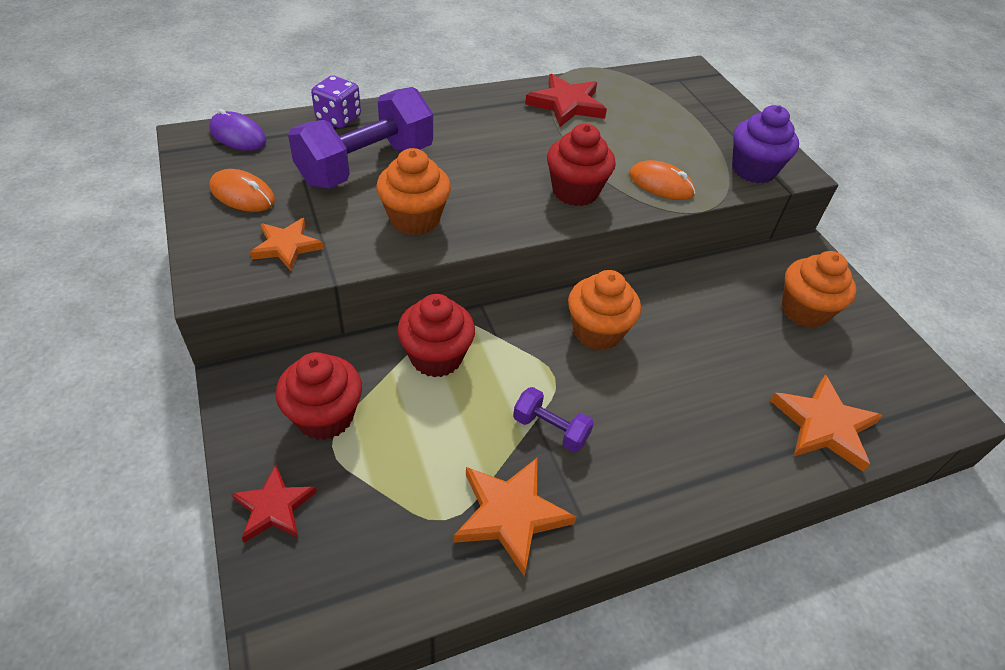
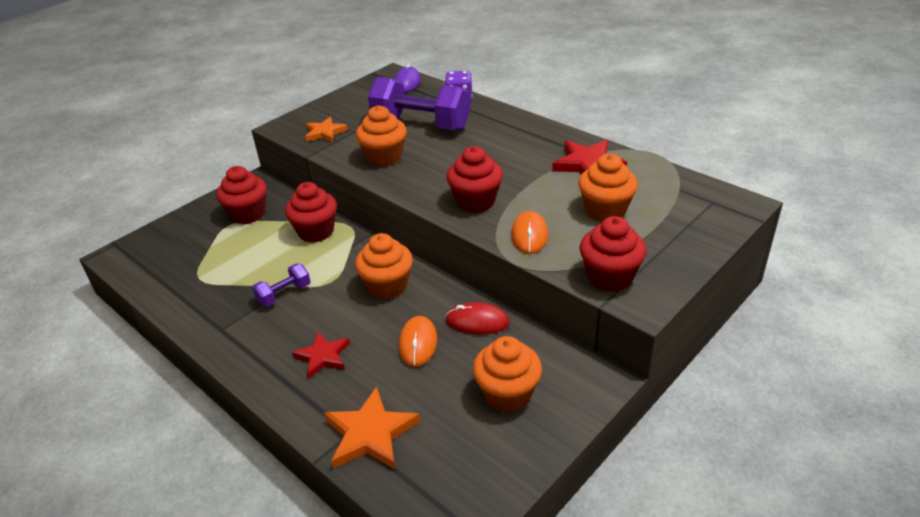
camera: 70 degrees right, 10 degrees down
orange mouse [210,169,275,212] -> orange mouse moved to [399,316,437,367]
red star [231,465,317,543] -> red star moved to [292,332,350,379]
orange star [454,458,576,576] -> none
purple dumbbell [513,387,594,452] -> purple dumbbell turned 45 degrees clockwise [252,264,311,307]
purple cupcake [732,105,799,183] -> red cupcake [580,216,646,292]
none -> red mouse [445,302,510,335]
none -> orange cupcake [578,154,638,222]

